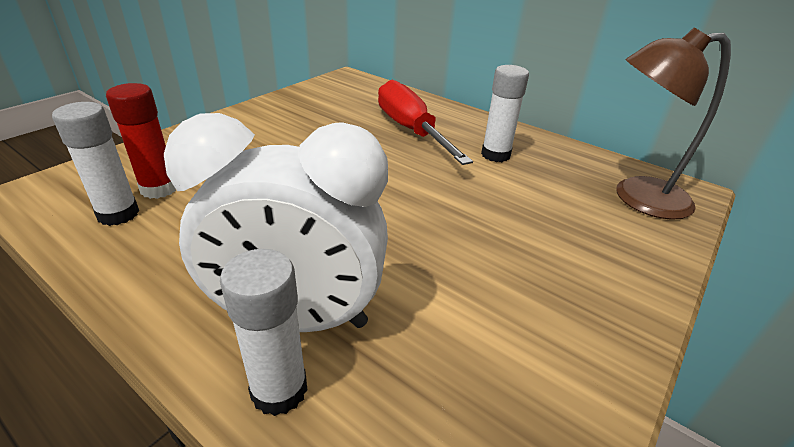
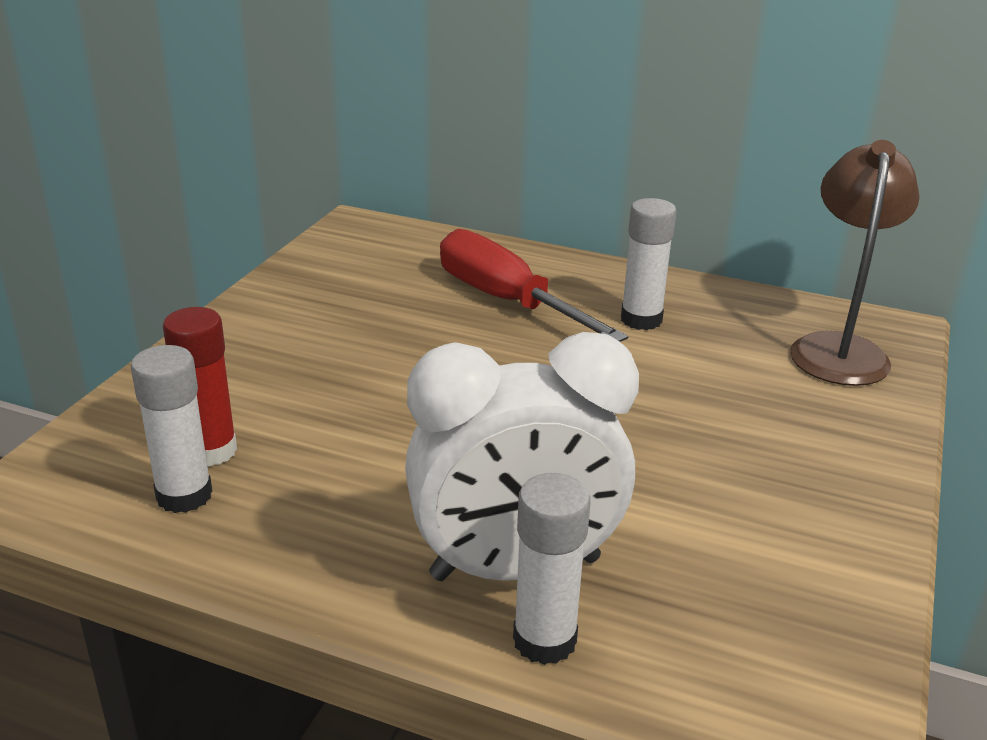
camera: 15 degrees left, 5 degrees down
brown lamp [617,28,731,220] -> brown lamp turned 120 degrees clockwise [790,140,920,386]

